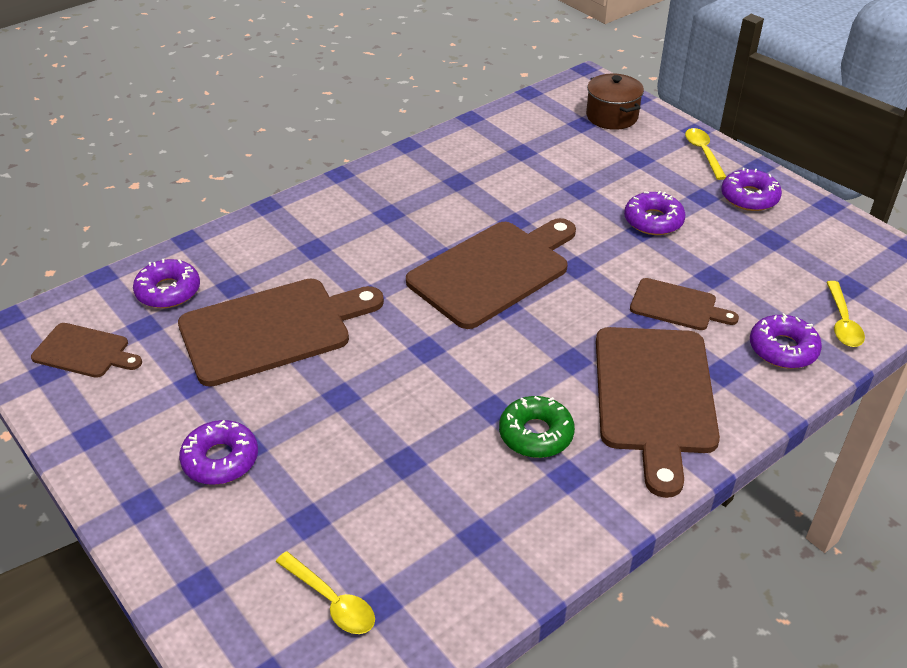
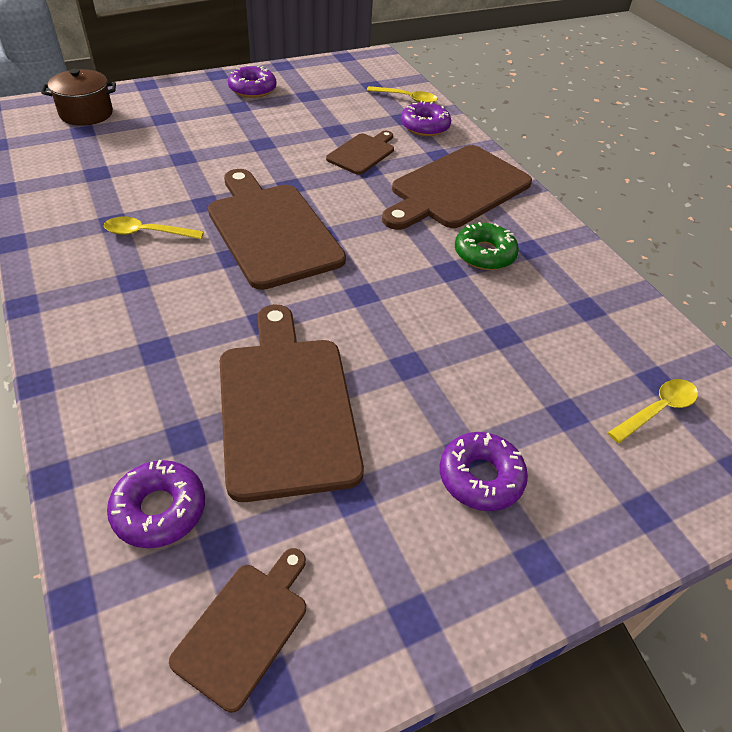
camera: 80 degrees left, 5 degrees up
brown cutting board [596,327,720,498] -> brown cutting board turned 120 degrees clockwise [382,145,532,230]
purple donut [624,191,685,235] -> none
yellow spoon [685,128,726,180] -> yellow spoon moved to [104,217,204,239]

